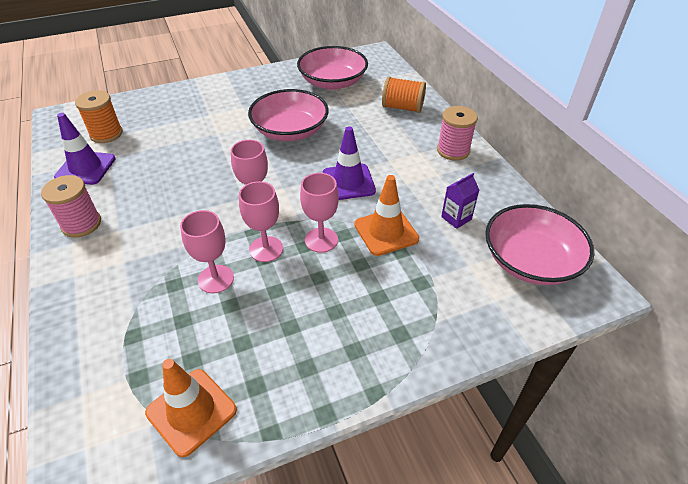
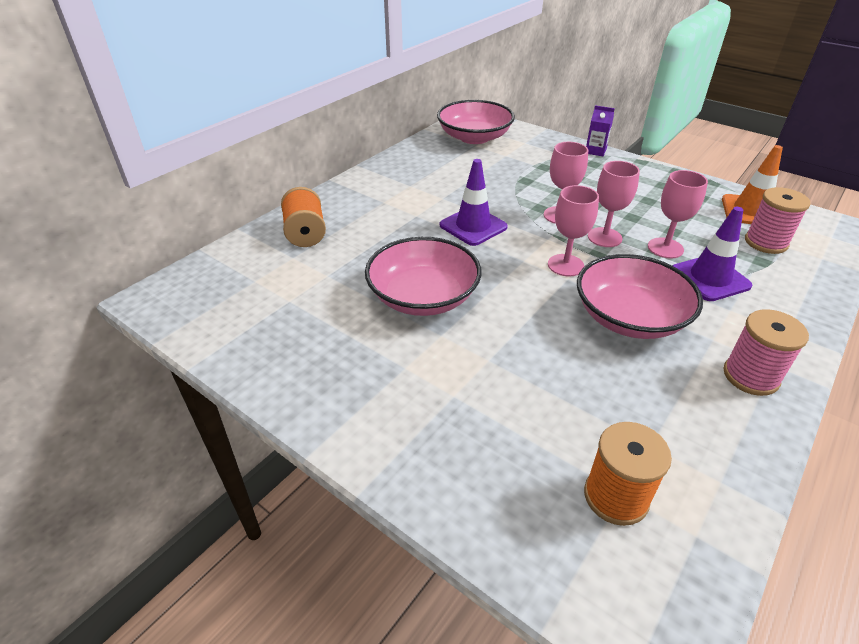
camera: 120 degrees left, 5 degrees down
purple traffic cone [54,113,116,185] -> purple traffic cone moved to [672,207,752,301]
pink bowl [297,46,368,90] -> pink bowl moved to [577,254,703,339]
orange traffic cone [354,175,419,256] -> none
pink spool [437,106,478,161] -> pink spool moved to [745,187,810,254]
purple carton [441,173,479,229] -> purple carton moved to [586,105,615,156]

